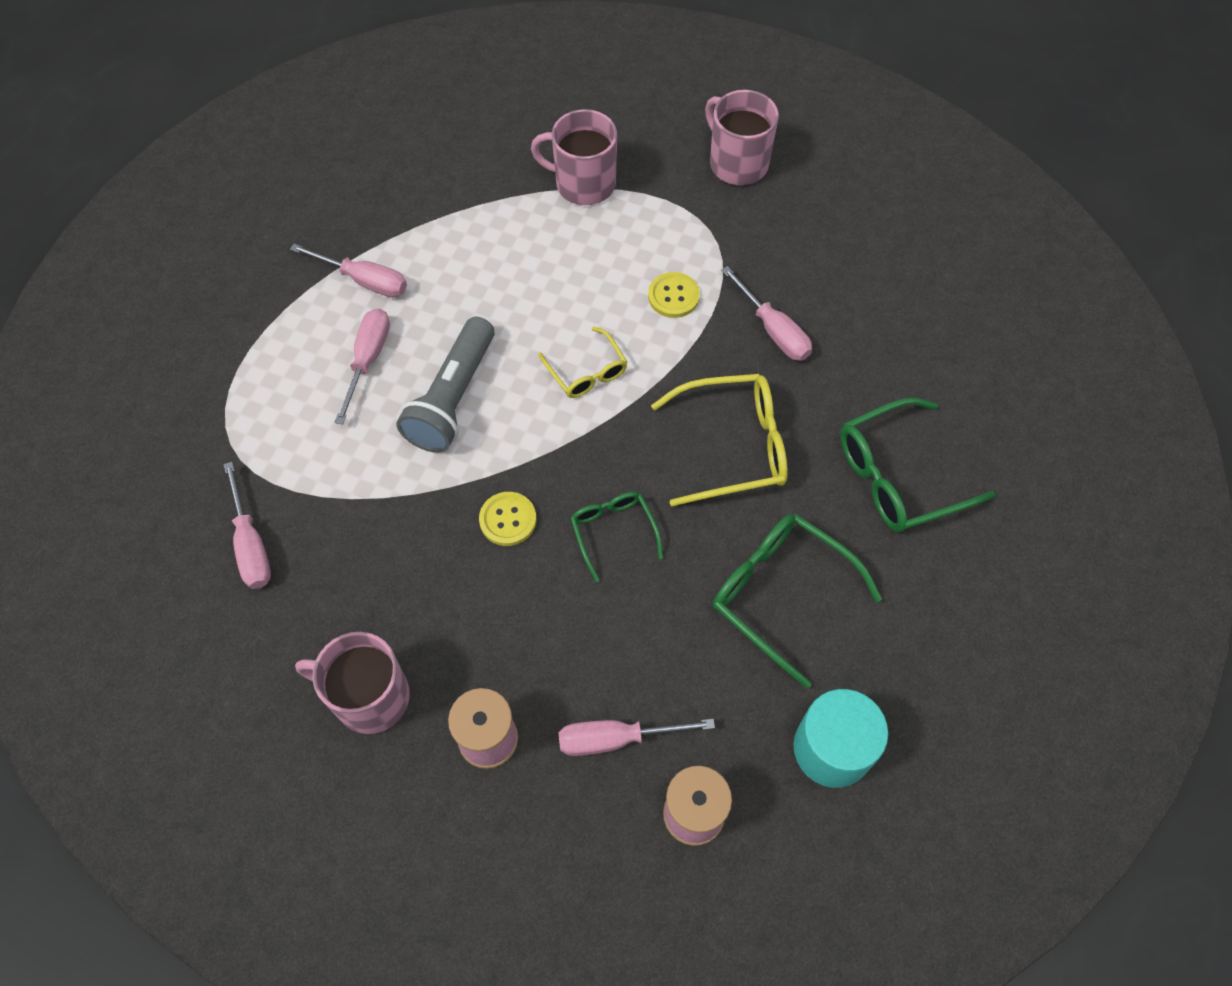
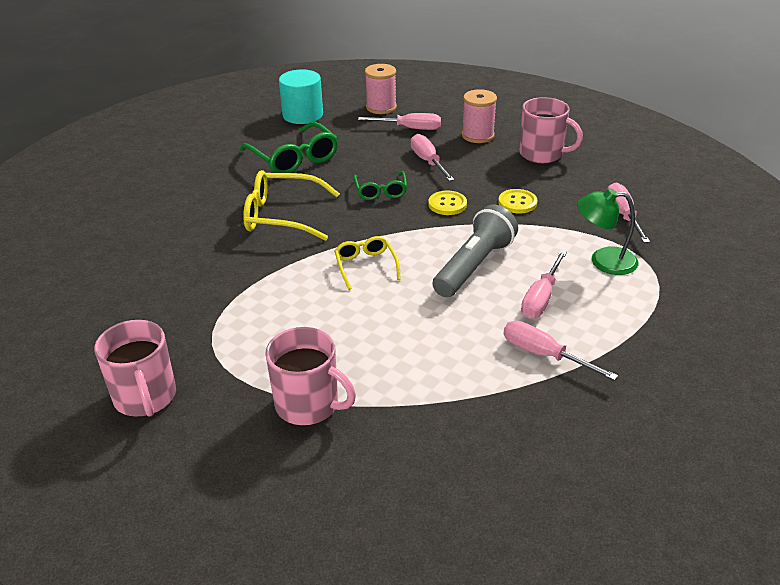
camera: 165 degrees left, 25 degrees down
yellow button [648,272,700,318] -> yellow button moved to [498,189,537,214]
pink screwdriver [721,266,812,361] -> pink screwdriver moved to [411,134,455,181]
green glasses [840,398,995,532] -> none
none -> green lamp [577,188,638,275]

